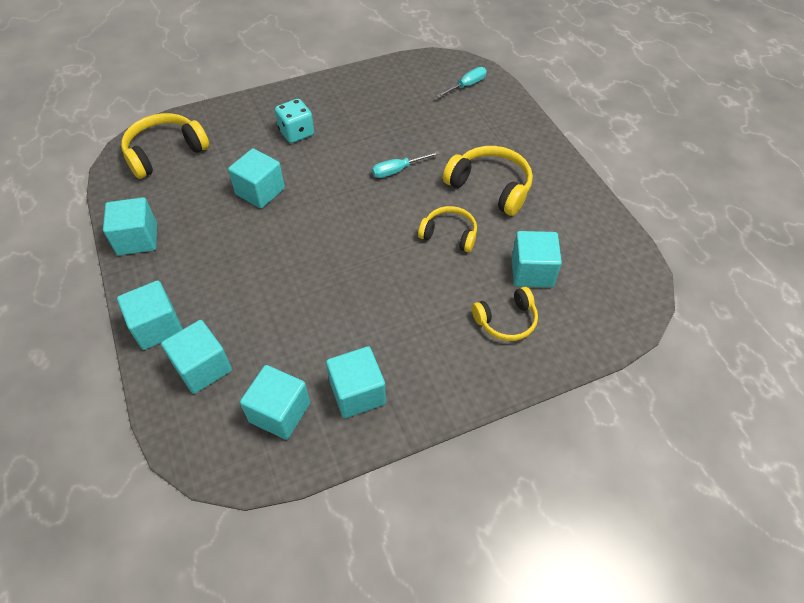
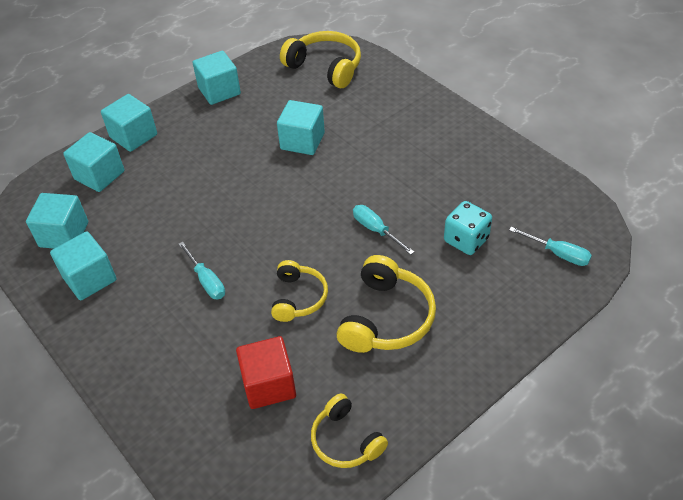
camera: 75 degrees right, 5 degrees down
turquoise dice [275,99,314,143] -> turquoise dice moved to [444,201,492,255]
yellow headphones [472,287,538,341] -> yellow headphones moved to [311,394,388,468]
turquoise cube [511,231,562,287] -> red cube [236,336,296,409]
none -> turquoise screwdriver [178,242,225,299]

